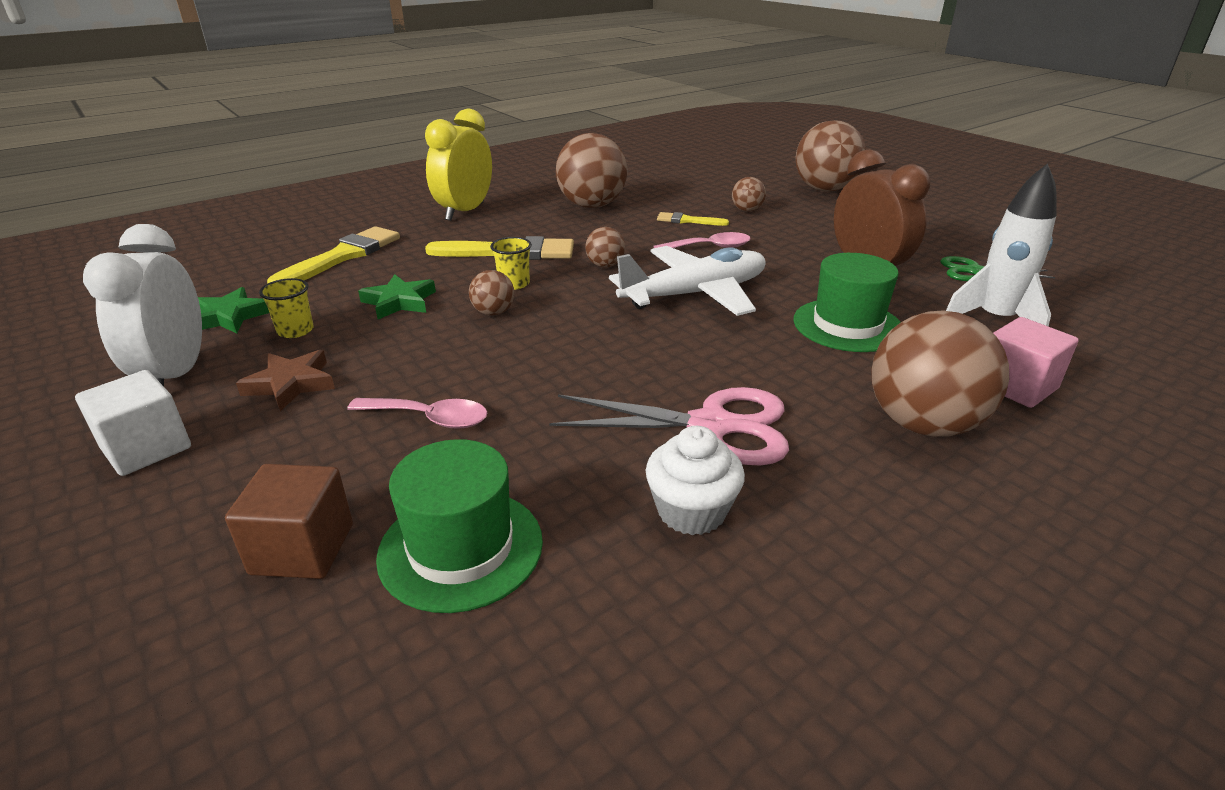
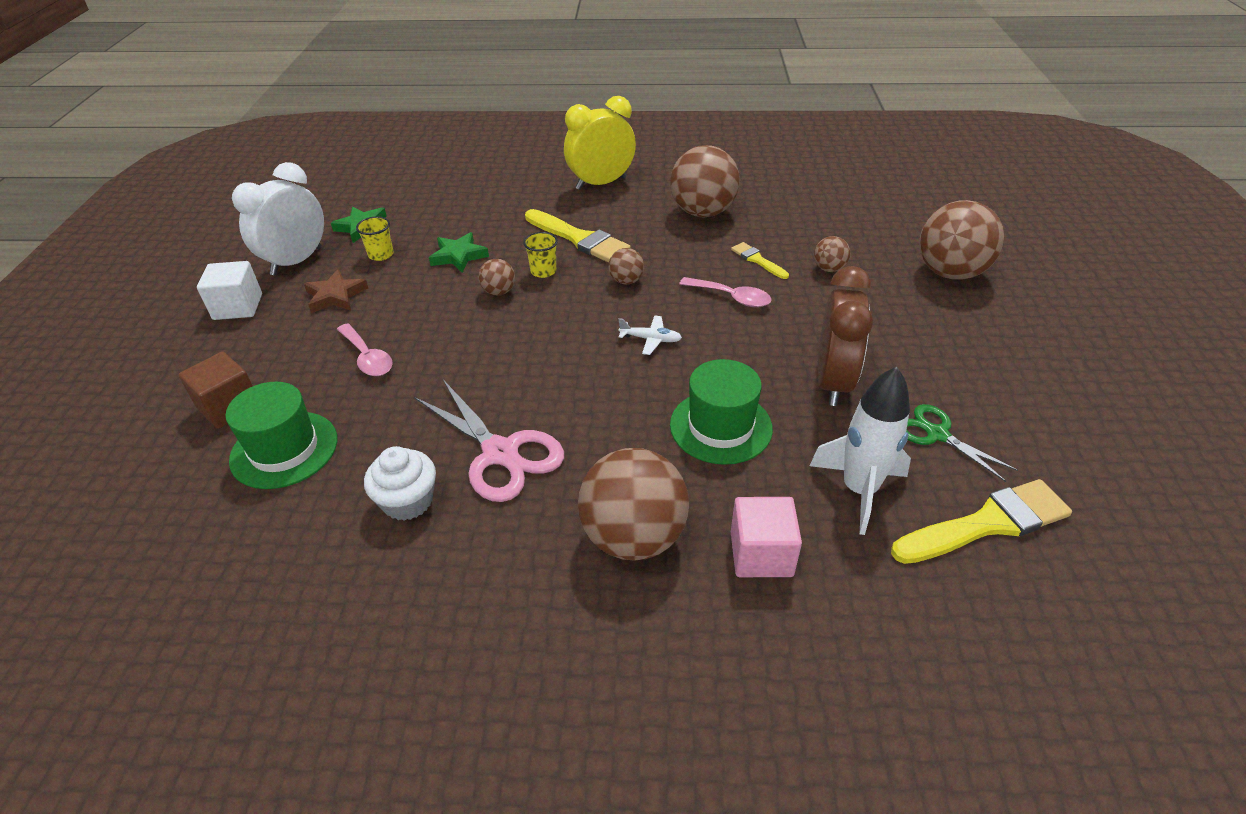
camera: 40 degrees right, 10 degrees up
yellow brush [267,226,400,284] -> yellow brush moved to [891,479,1072,564]
white plane [609,246,766,316] -> white plane [618,315,682,355], size x0.41

